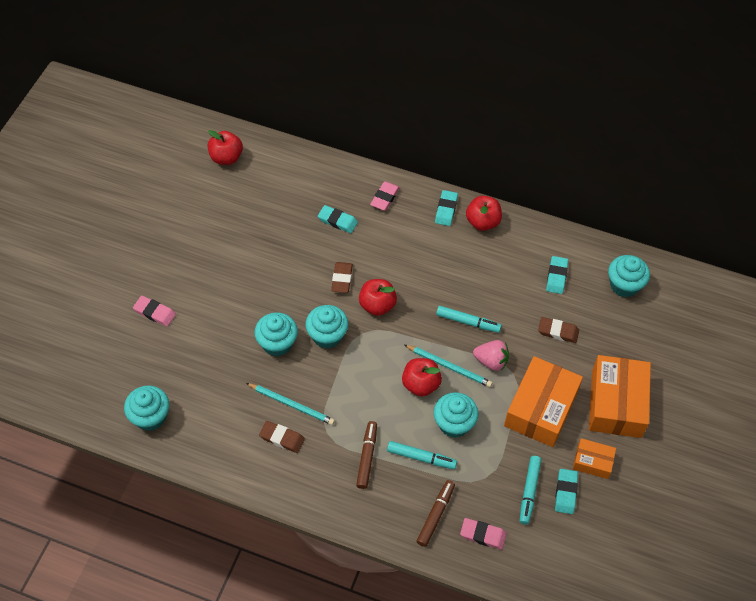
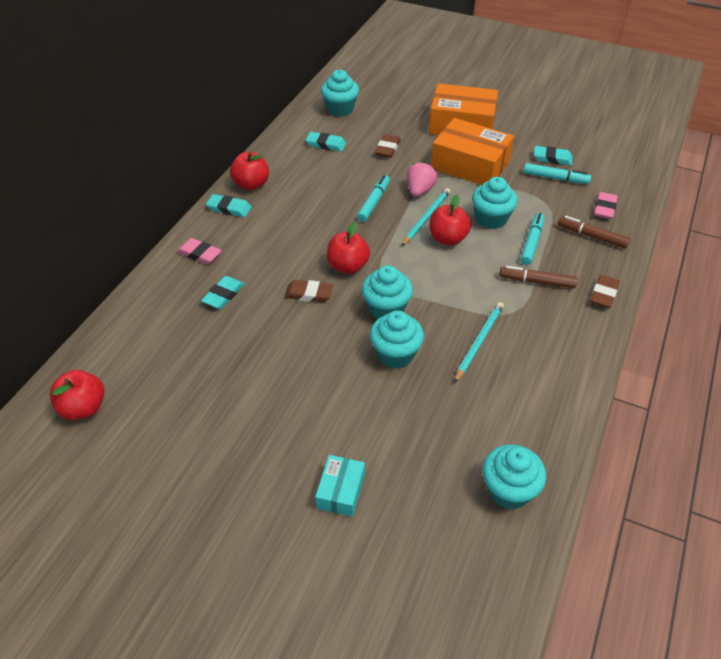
camera: 85 degrees left, 10 degrees down
pink eraser [133,296,176,326] -> turquoise box [315,455,365,517]
brown eraser [259,421,305,453] -> brown eraser moved to [590,275,620,308]
orange box [573,438,616,479] -> none

